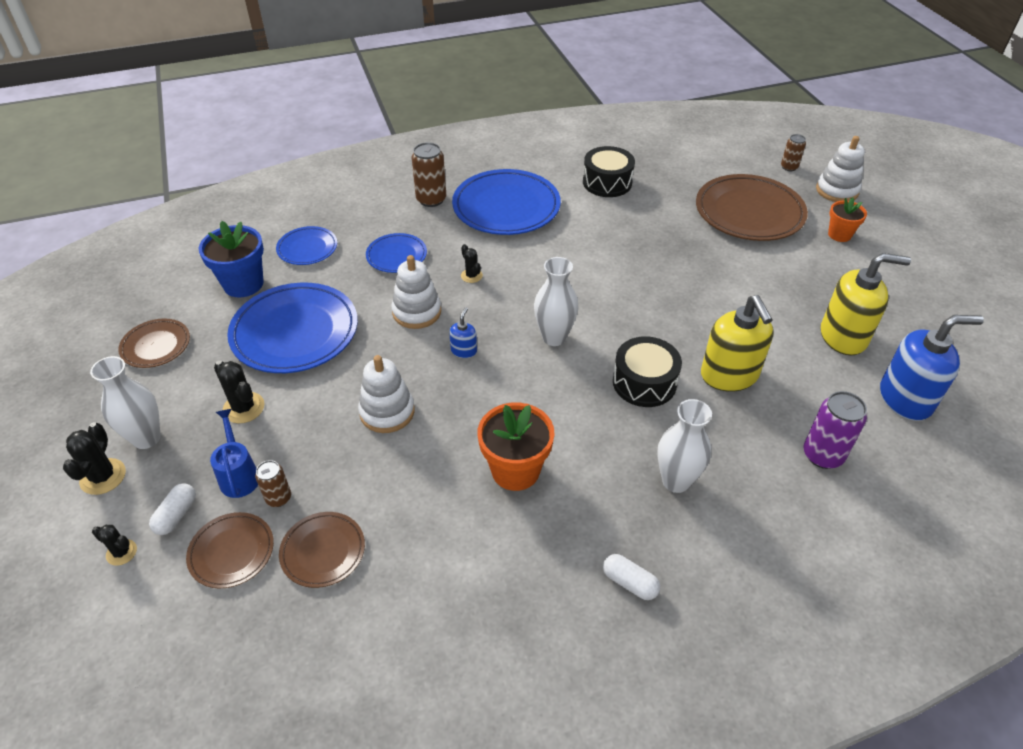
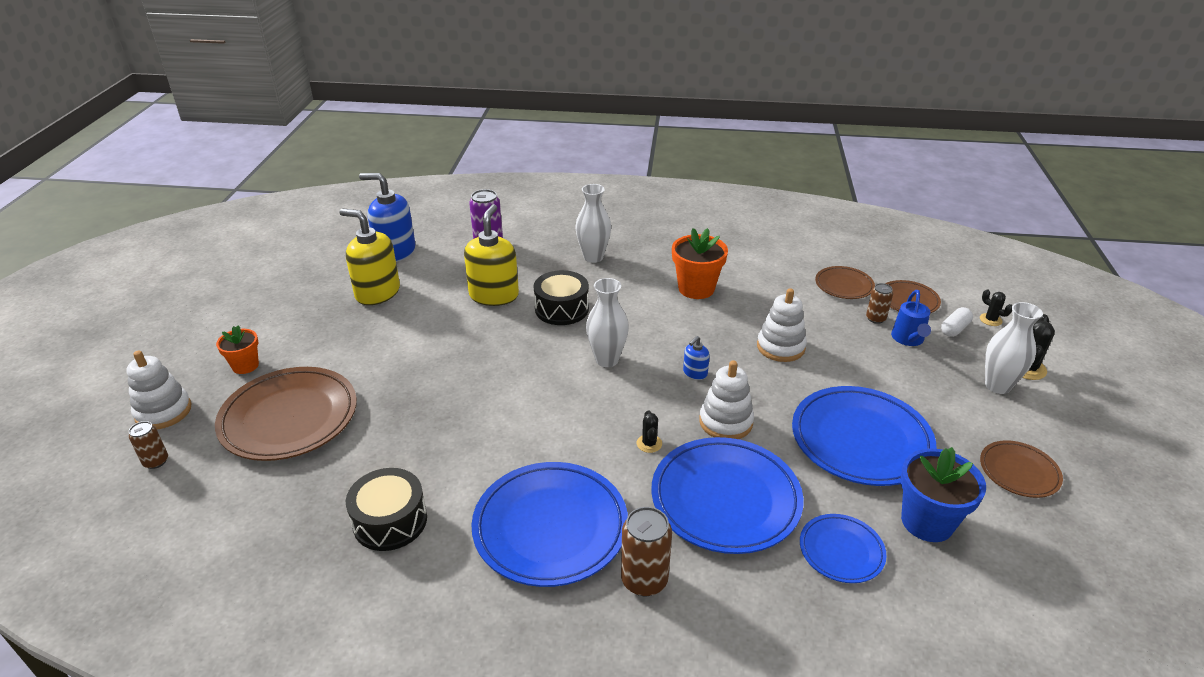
camera: 155 degrees left, 10 degrees down
black cactus [214,361,265,423] -> none
blue plate [366,233,427,273] -> blue plate [651,437,804,554], size x1.89
white capsule [603,554,660,600] -> none

